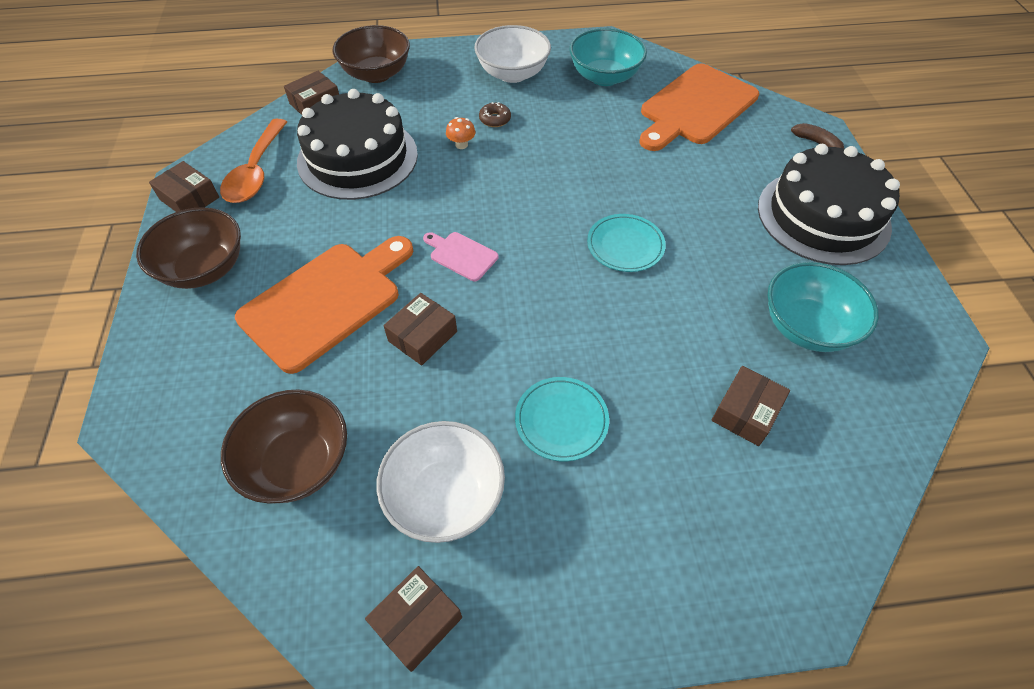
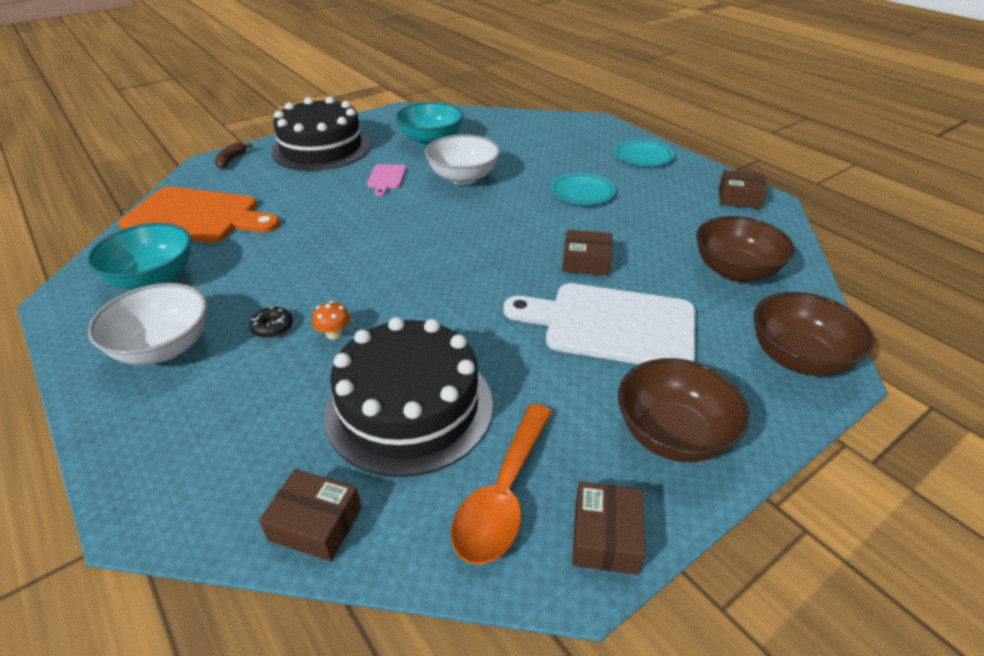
camera: 120 degrees left, 15 degrees down
orange spoon [220,119,287,203] -> orange spoon turned 135 degrees clockwise [451,404,552,565]
orange cutting board [235,236,413,374] -> white cutting board [503,283,695,365]
brown bowl [333,25,410,83] -> brown bowl moved to [754,292,874,376]
white bowl [376,421,505,543] -> white bowl moved to [425,134,500,185]
pink cutting board [423,232,498,281] -> pink cutting board moved to [367,164,406,196]
brown donut [479,102,511,127] -> black donut [249,306,293,338]
turquoise plate [587,214,666,272] -> turquoise plate moved to [615,140,674,166]
brown box [711,366,790,446] -> none

